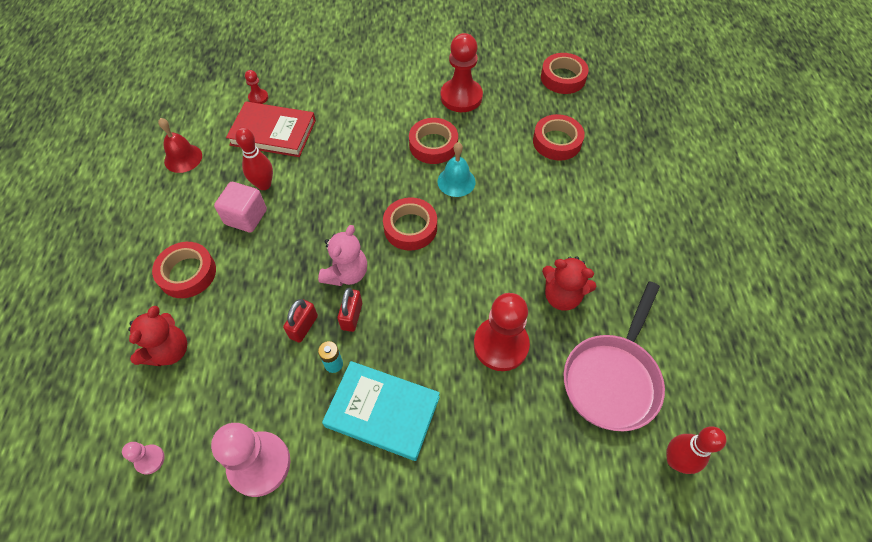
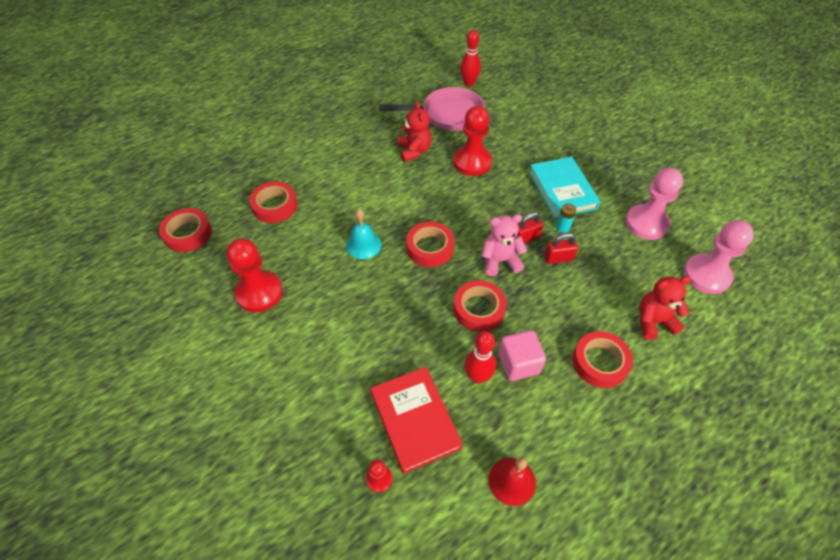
camera: 125 degrees left, 5 degrees down
pink pawn [122,442,165,475] -> pink pawn [684,220,754,294], size x2.16
red tape [409,118,458,164] -> red tape moved to [453,280,506,332]

